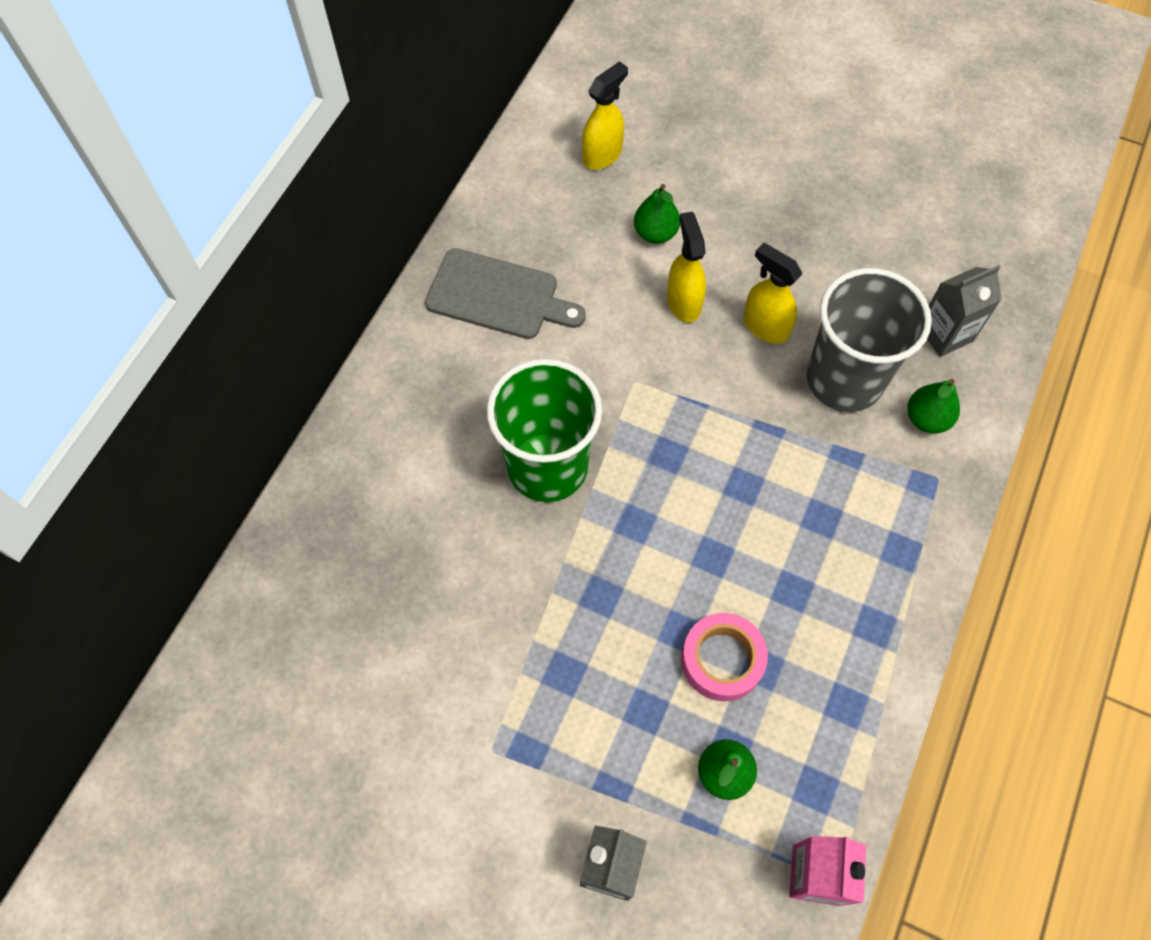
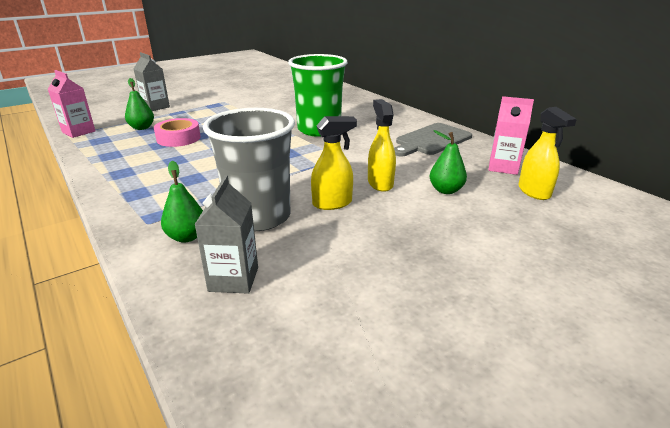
camera: 120 degrees right, 35 degrees down
yellow spray bottle [667,212,706,323] -> yellow spray bottle turned 120 degrees counterclockwise [368,99,396,192]
none -> pink carton [488,96,534,175]

